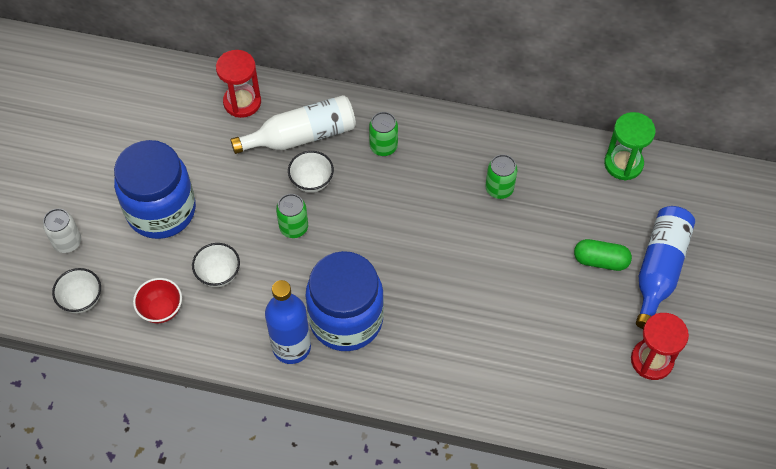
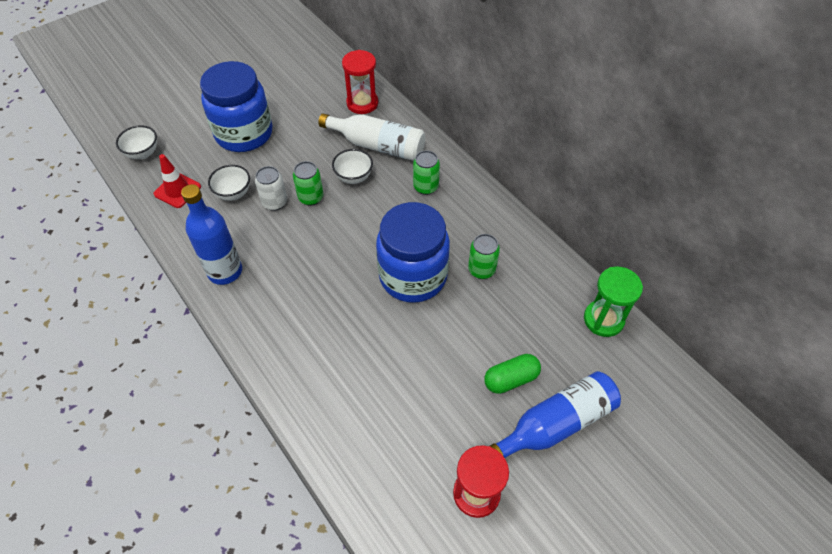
camera: 40 degrees right, 5 degrees down
white can [43,208,81,253] -> white can moved to [255,166,287,211]
red bowl [133,278,182,323] -> red traffic cone [153,154,201,208]
blue jar [306,251,384,351] -> blue jar moved to [376,202,450,303]
green capsule [574,239,632,271] -> green capsule turned 75 degrees counterclockwise [484,354,541,394]

